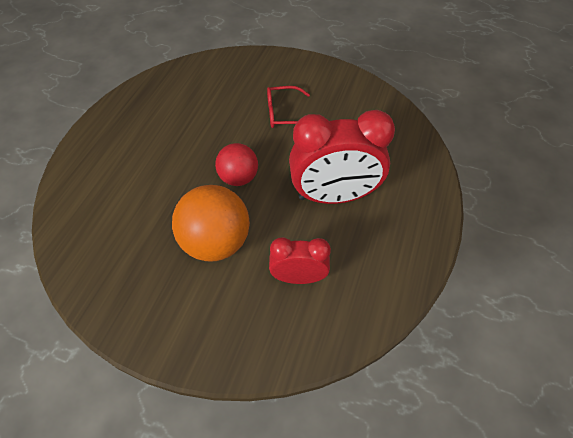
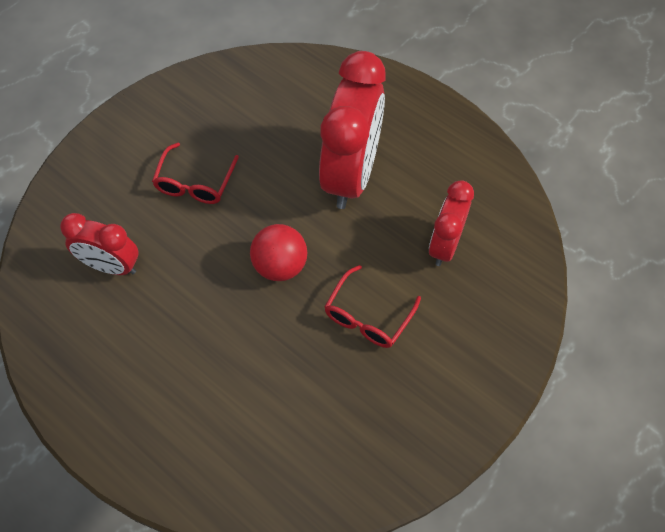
camera: 70 degrees left, 5 degrees up
orange ball [172,185,250,262] -> red glasses [324,265,421,348]
none -> red clock [60,213,138,275]

